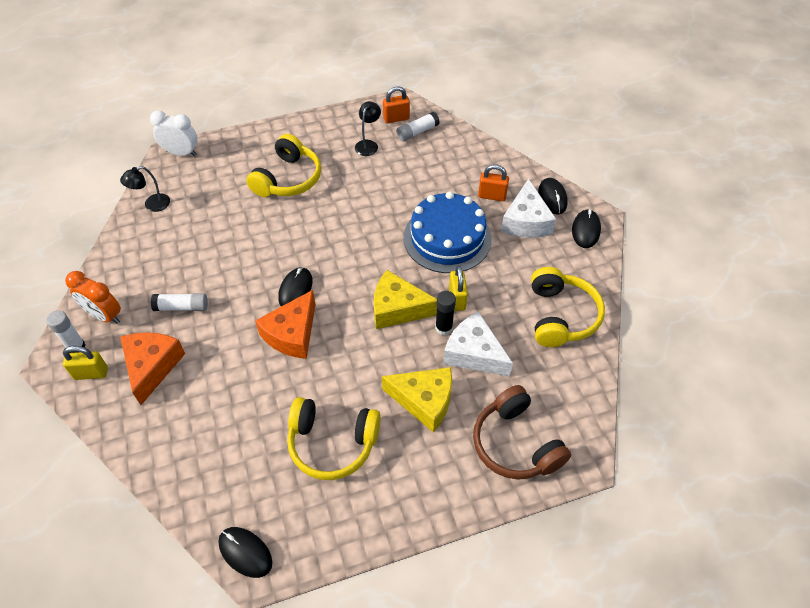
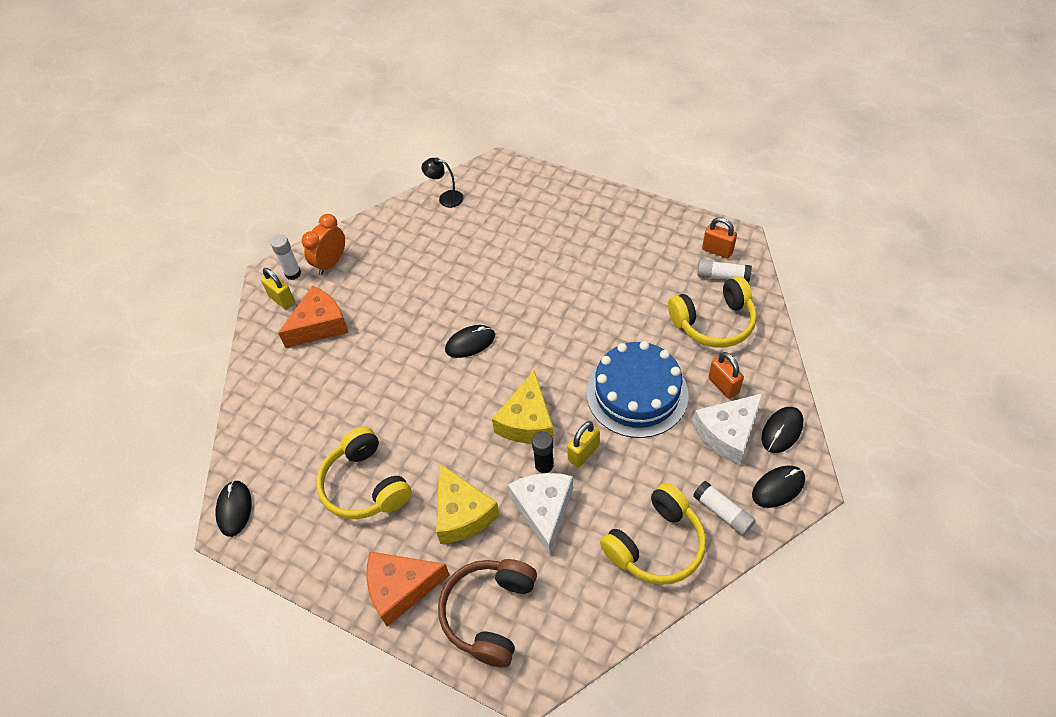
camera: 50 degrees right, 0 degrees up
orange clock [65,271,121,324] -> orange clock turned 45 degrees clockwise [302,214,345,275]
white clock [150,110,198,156] -> none
white glue stick [151,293,208,311] -> white glue stick moved to [693,481,755,536]
yellow headphones [246,134,321,197] -> yellow headphones moved to [668,276,757,348]
orange cheese [255,290,315,359] -> orange cheese moved to [366,552,449,627]
black lamp [355,101,381,156] -> none
yellow cheese [374,270,437,329] -> yellow cheese turned 135 degrees counterclockwise [492,370,554,444]

